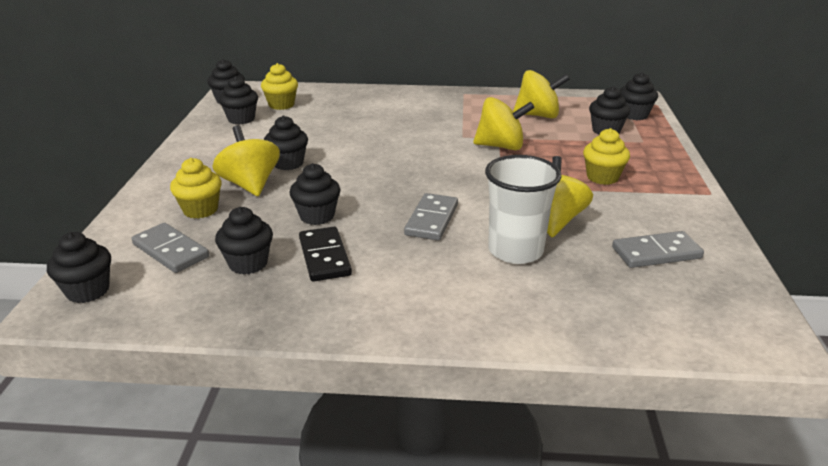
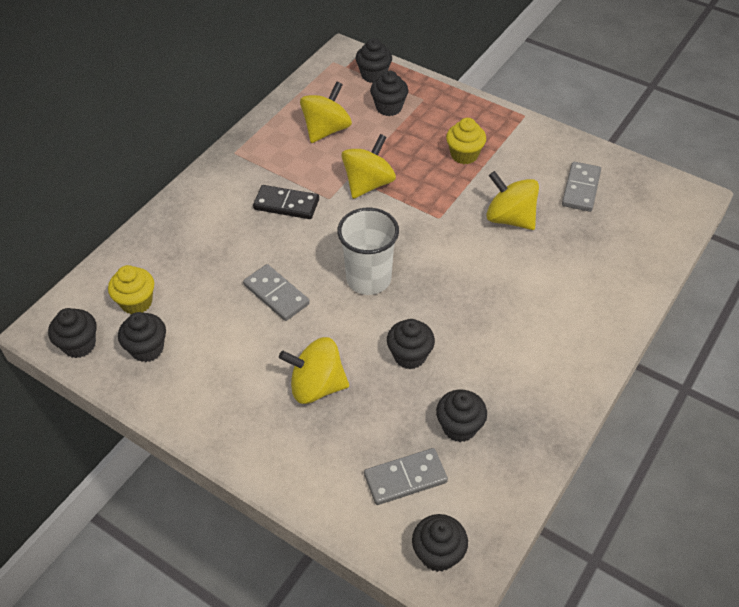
camera: 60 degrees left, 20 degrees up
yellow cupcake [170,158,222,219] -> none
black cupcake [264,116,308,170] -> none
black domino [299,227,352,282] -> black domino moved to [253,185,319,219]
grey domino [404,193,458,240] -> grey domino moved to [243,264,310,321]
white cup [485,155,561,264] -> white cup moved to [337,208,399,295]

